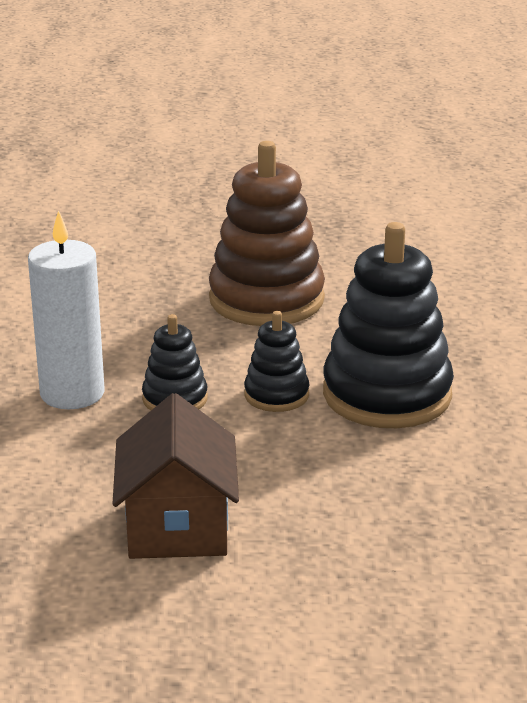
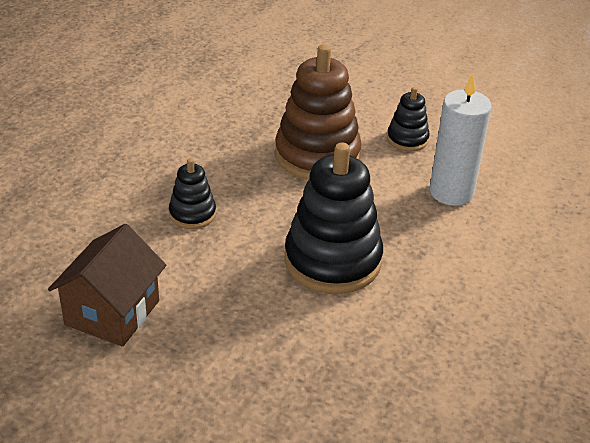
camera: 25 degrees right, 10 degrees up
white candle [28,210,105,409] -> white candle moved to [430,74,492,206]
black stacking toy [244,311,309,412] -> black stacking toy moved to [387,87,430,151]

